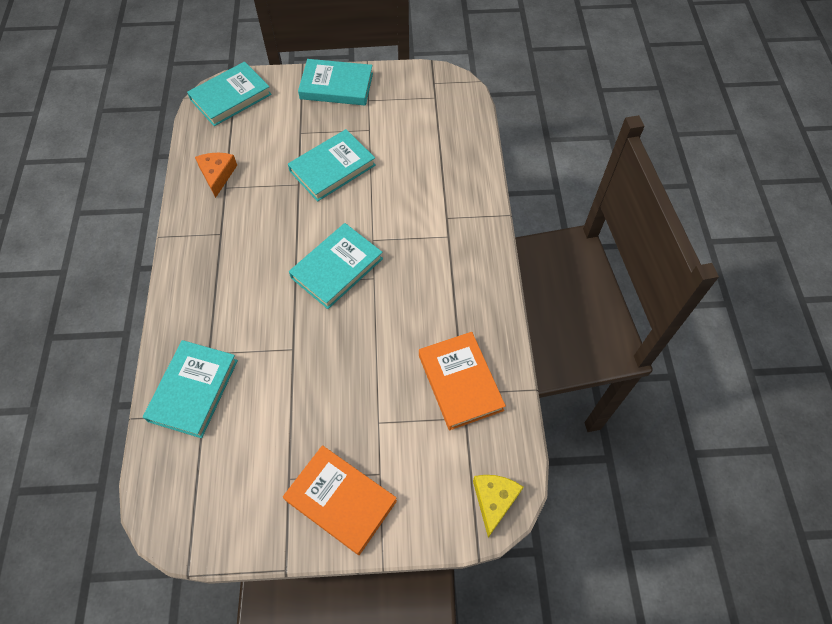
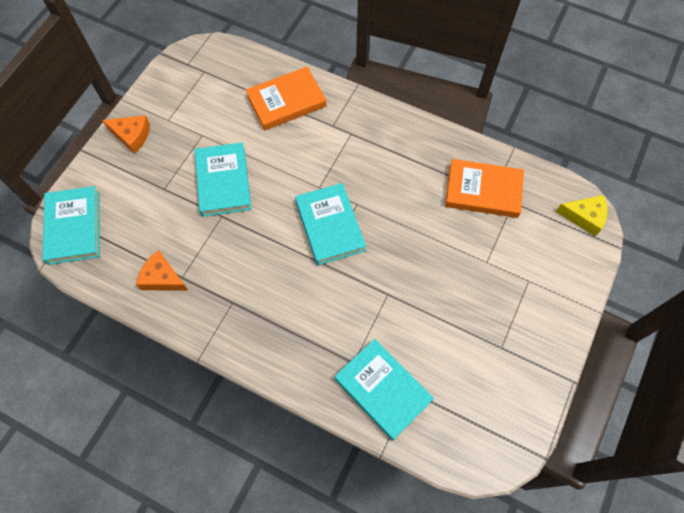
camera: 60 degrees left, 5 degrees up
orange book [283,445,397,555] -> orange book moved to [246,66,326,131]
turquoise book [298,59,373,106] -> orange cheese [102,115,150,154]
yellow cheese [473,475,523,538] -> yellow cheese turned 150 degrees clockwise [556,195,607,236]

